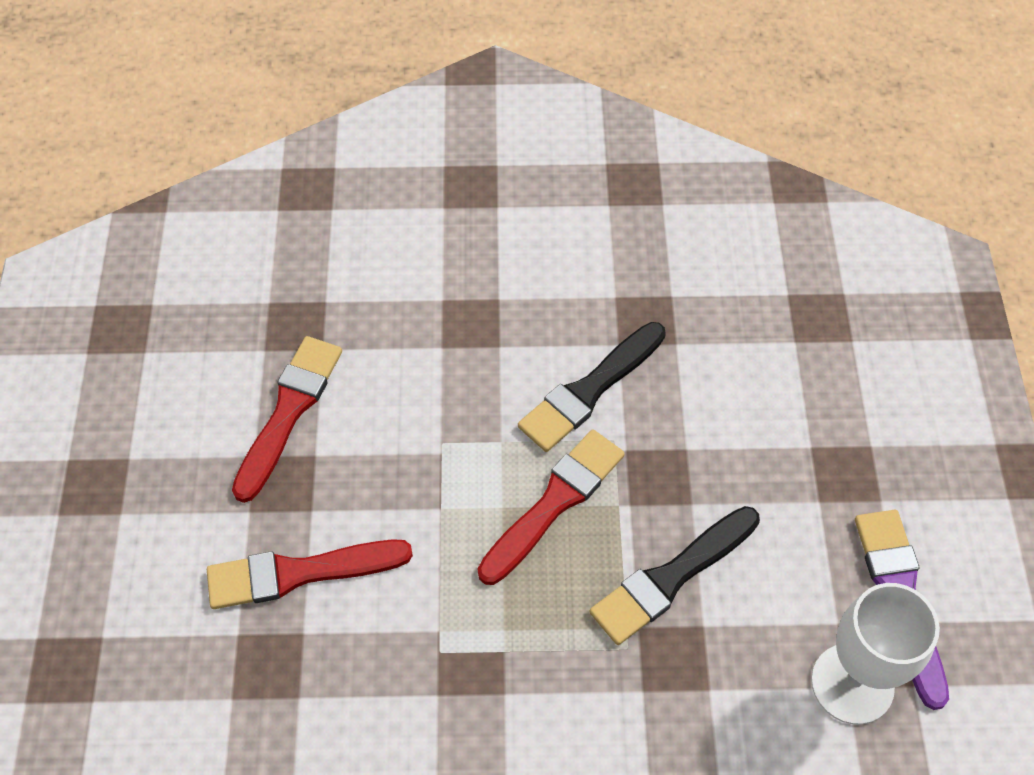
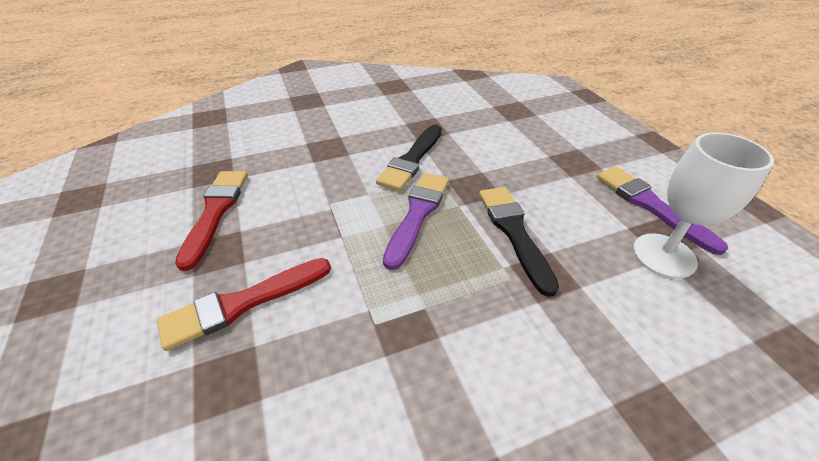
camera: 20 degrees left, 15 degrees down
red brush [478,429,625,585] -> purple brush [383,173,449,270]
black brush [589,506,760,645] -> black brush turned 135 degrees clockwise [479,187,559,297]

